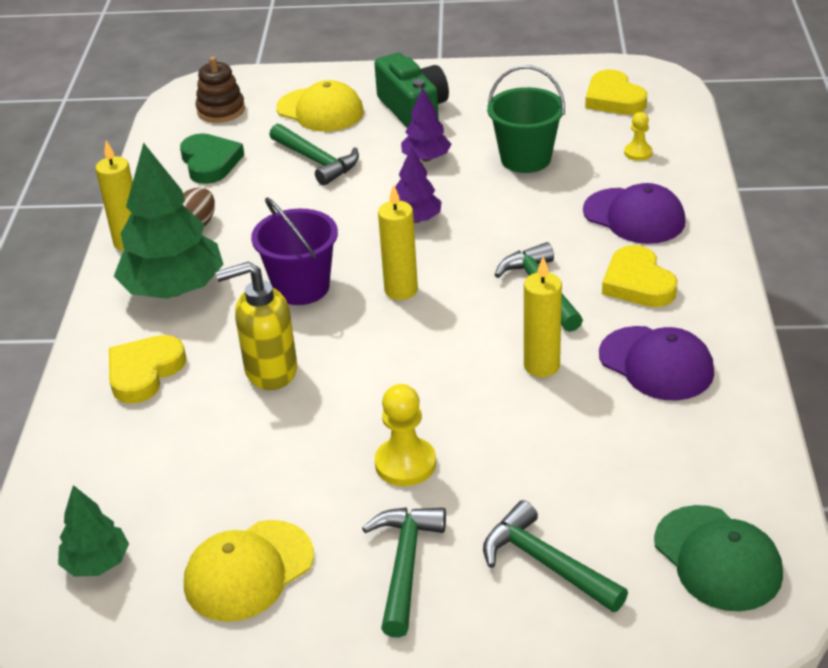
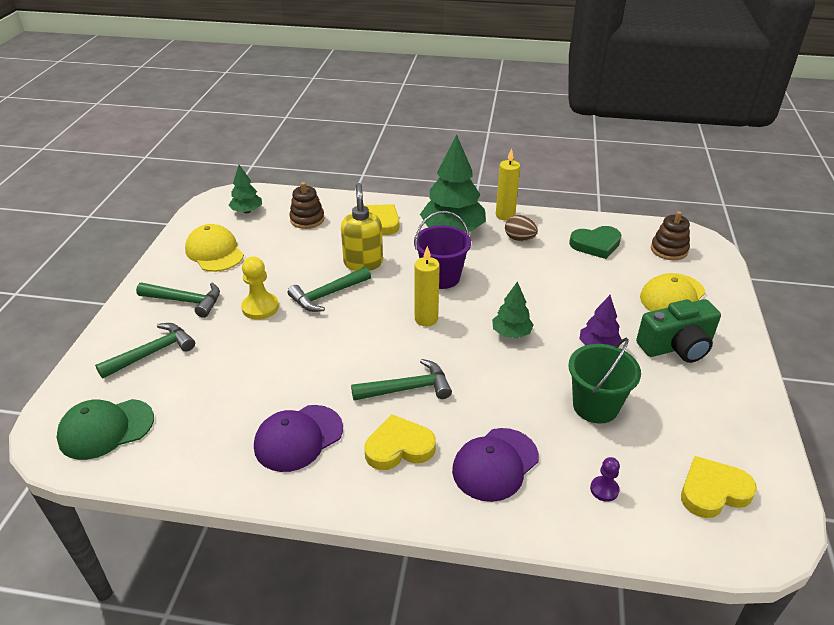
camera: 95 degrees right, 0 degrees up
green hammer [270,123,359,186] -> green hammer moved to [288,267,371,312]
purple tree [395,146,442,223] -> green tree [492,281,534,338]
yellow candle [524,257,562,377] -> none
yellow pawn [624,112,653,161] -> purple pawn [590,457,620,502]
none -> brown stacking toy [289,182,325,229]

